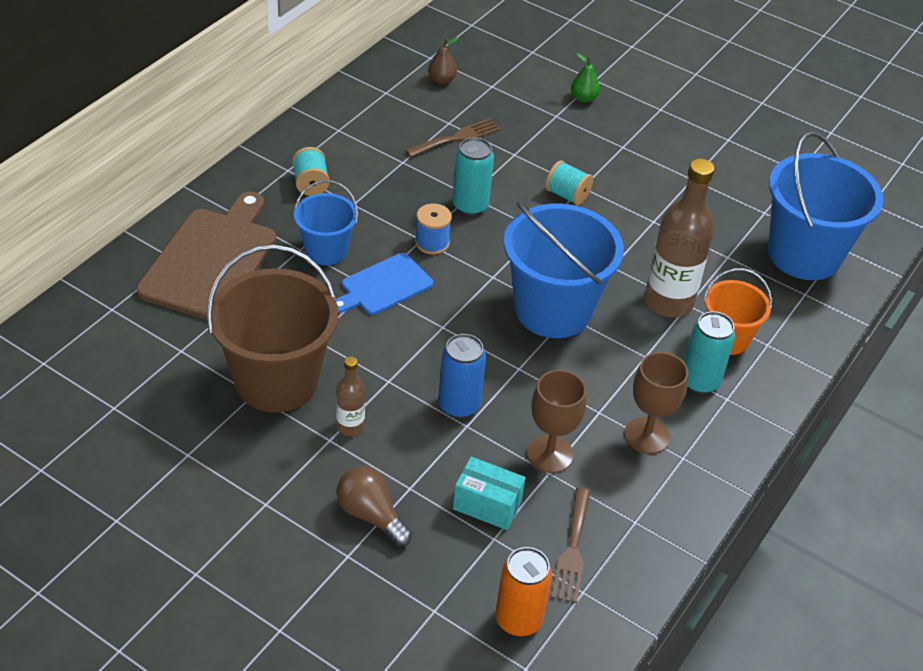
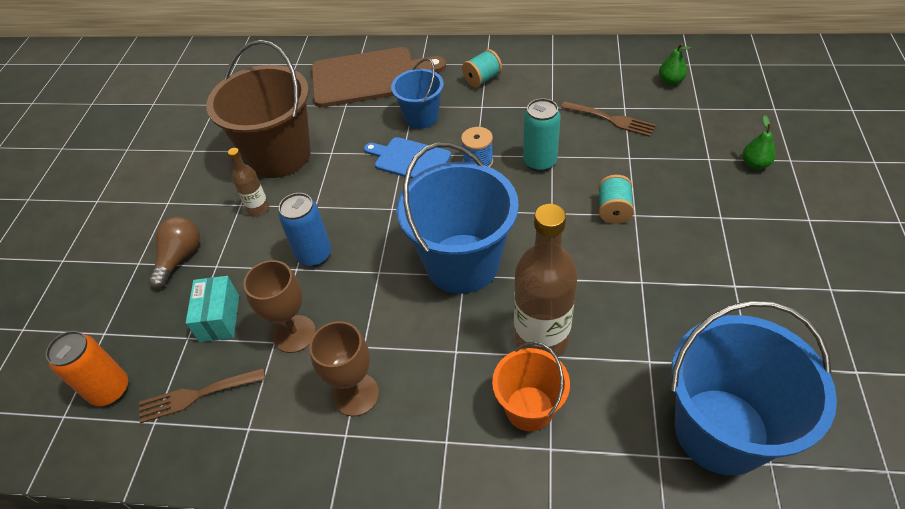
camera: 70 degrees right, 5 degrees up
brown pear [428,37,459,84] -> green pear [659,43,691,86]
turquoise can [684,311,735,394] -> none

